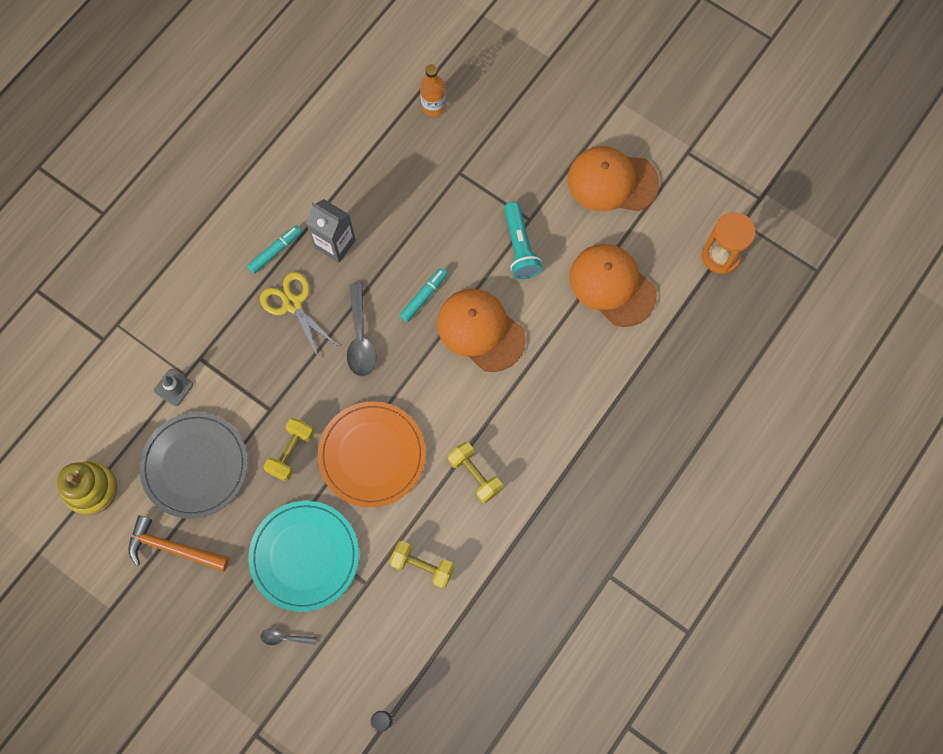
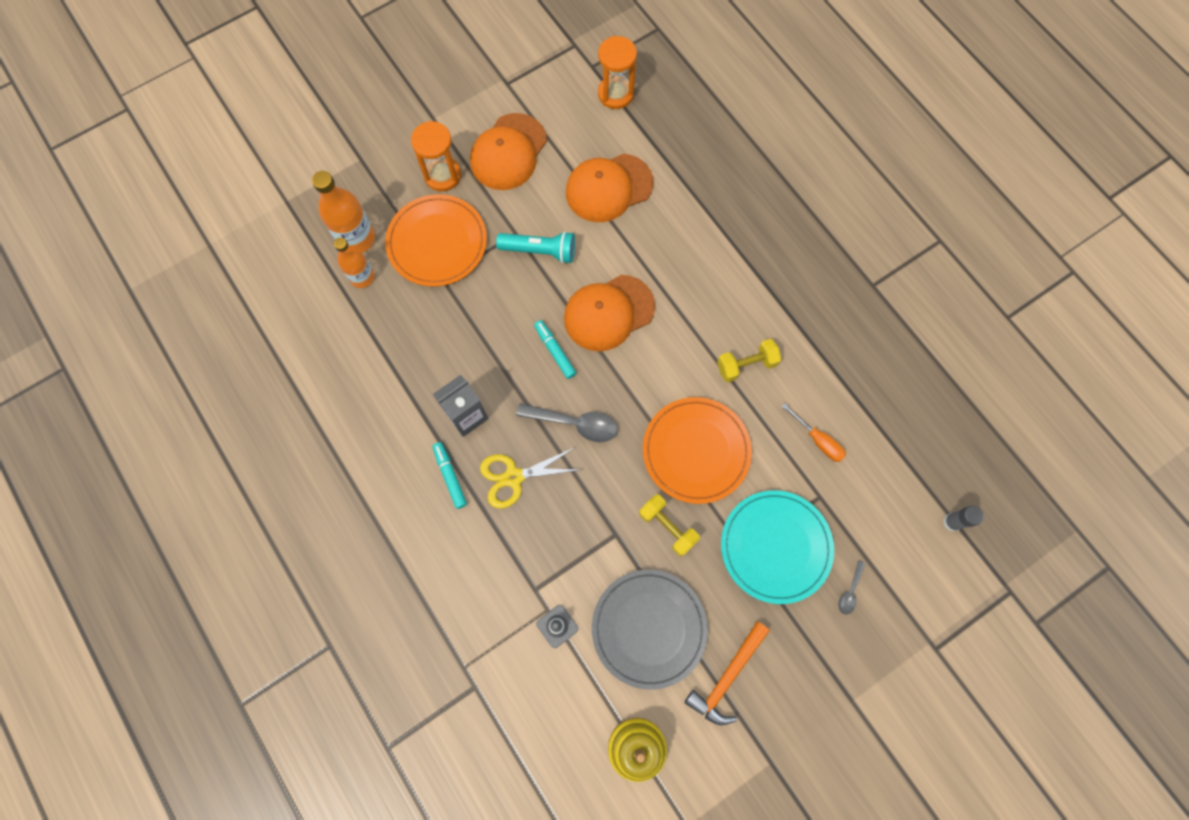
camera: 70 degrees left, 0 degrees up
yellow dumbbell [389,541,454,589] -> orange screwdriver [781,403,846,462]
none -> orange bottle [312,171,375,253]
none -> orange plate [385,194,487,287]
none -> orange hourglass [411,121,461,192]

